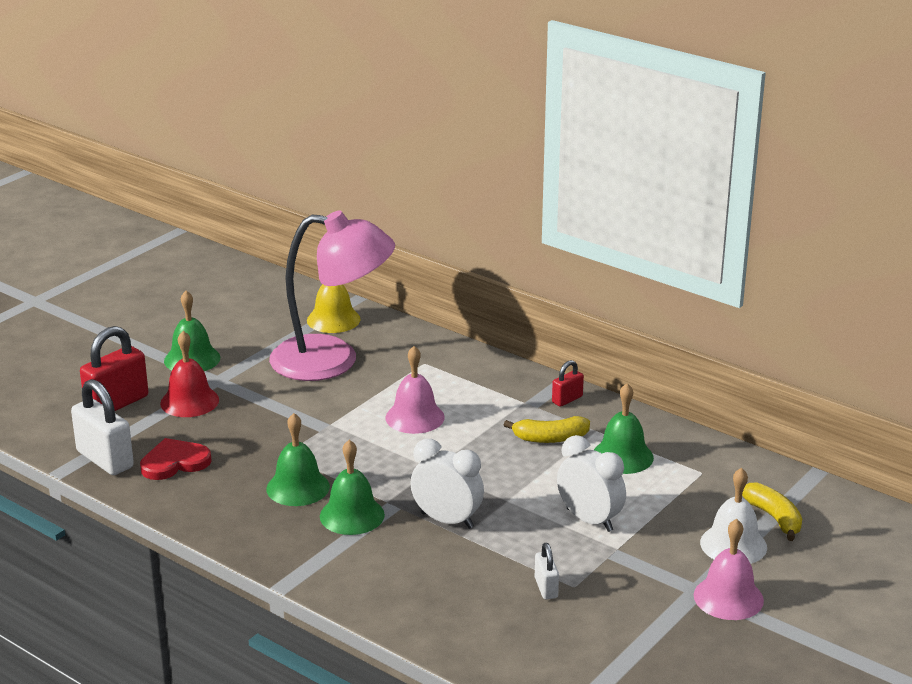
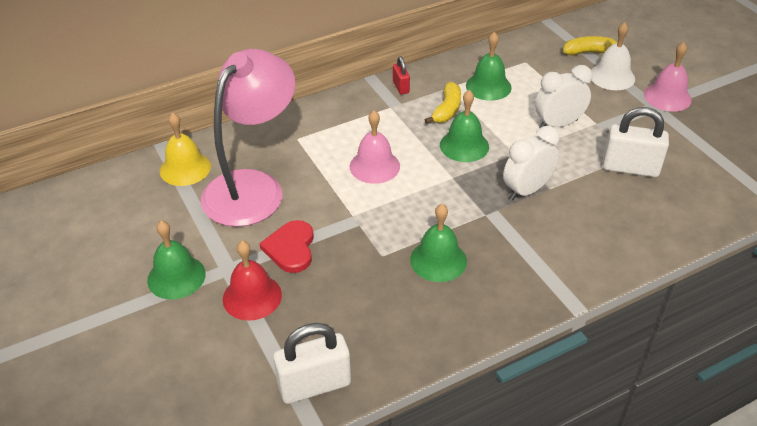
camera: 65 degrees left, 15 degrees up
red padlock [80,326,148,411] -> none
red heart [140,438,212,480] -> red heart moved to [259,220,314,273]
green bell [320,440,385,535] -> green bell moved to [440,90,489,162]
white padlock [535,543,559,599] -> white padlock [603,107,669,177], size x1.93

